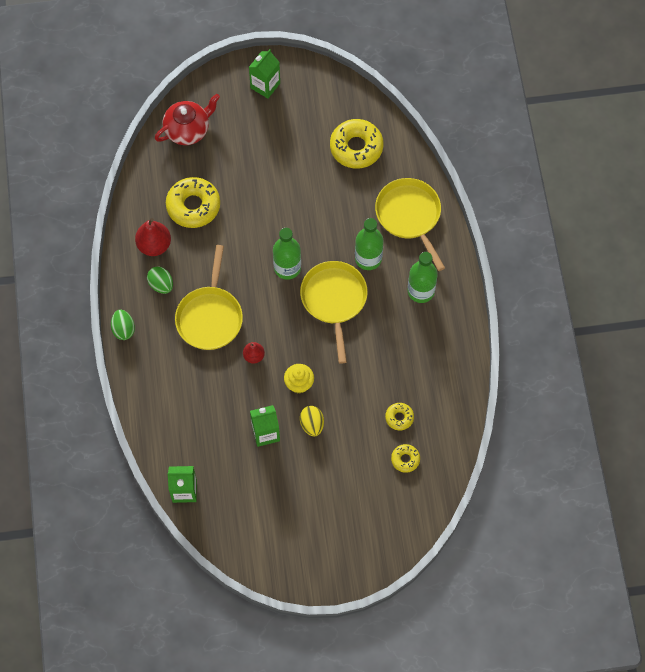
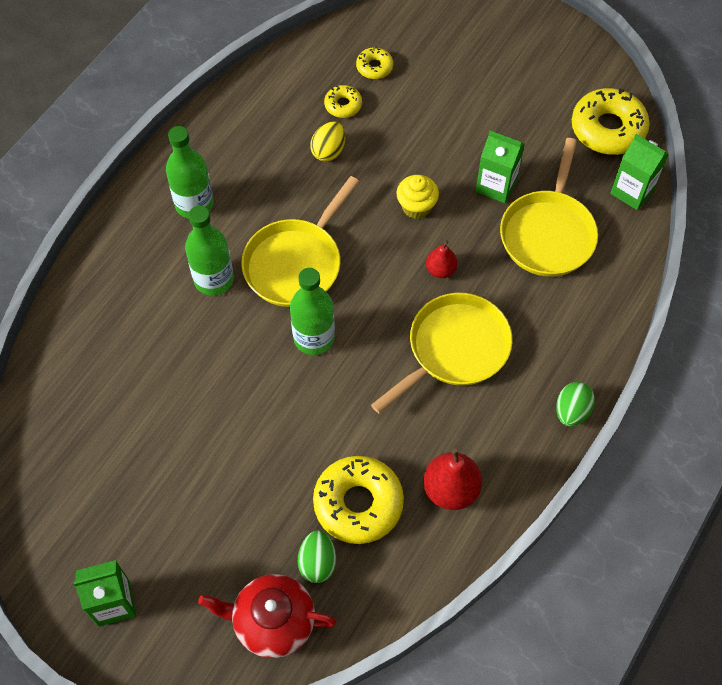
camera: 140 degrees left, 5 degrees down
green egg [147,267,173,294] -> green egg moved to [298,531,336,583]
yellow egg [300,406,324,437] -> yellow egg moved to [310,122,345,162]
yellow donut [330,119,384,169] -> yellow donut moved to [572,88,650,155]
yellow pan [375,178,445,271] -> yellow pan moved to [500,138,598,277]

